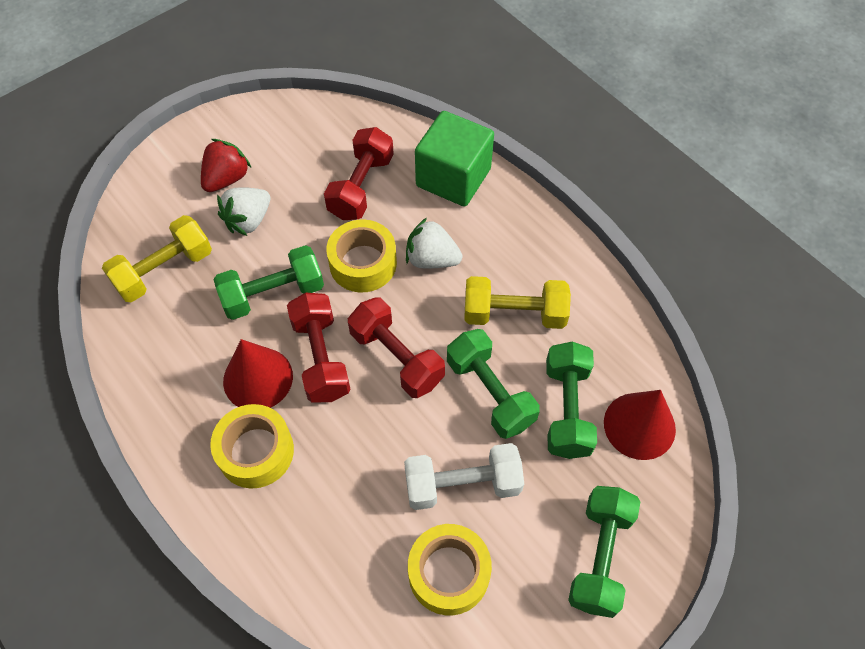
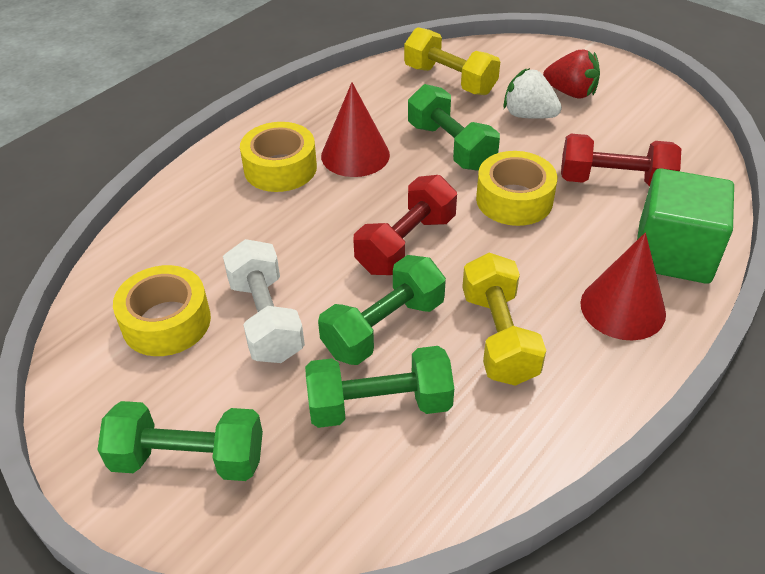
camera: 80 degrees right, 15 degrees down
red dumbbell [287,293,351,402] -> none
white strawberry [406,218,462,269] -> none
red cone [604,390,676,460] -> red cone moved to [580,233,666,341]

